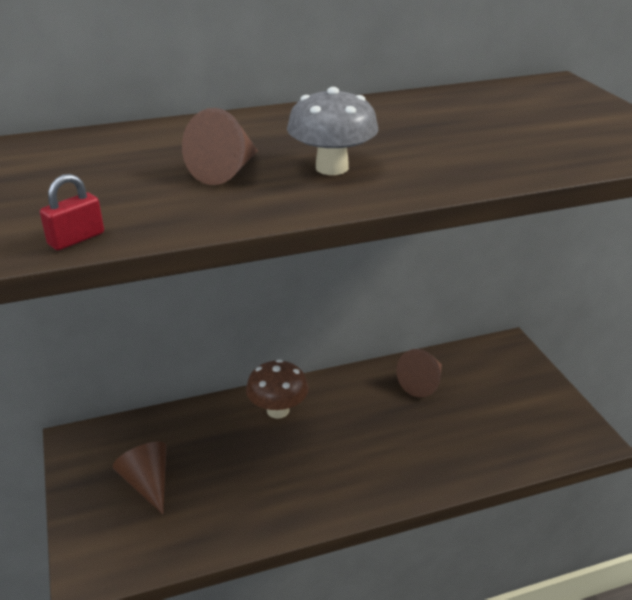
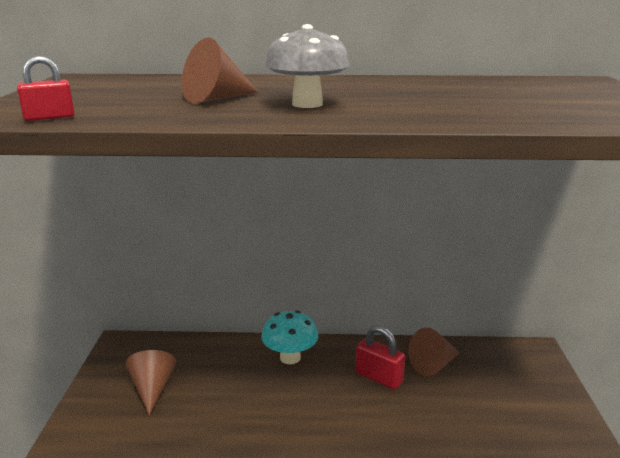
camera: 20 degrees right, 10 degrees down
brown mushroom [246,359,309,419] -> turquoise mushroom [261,310,318,364]
none -> red padlock [355,326,405,390]

